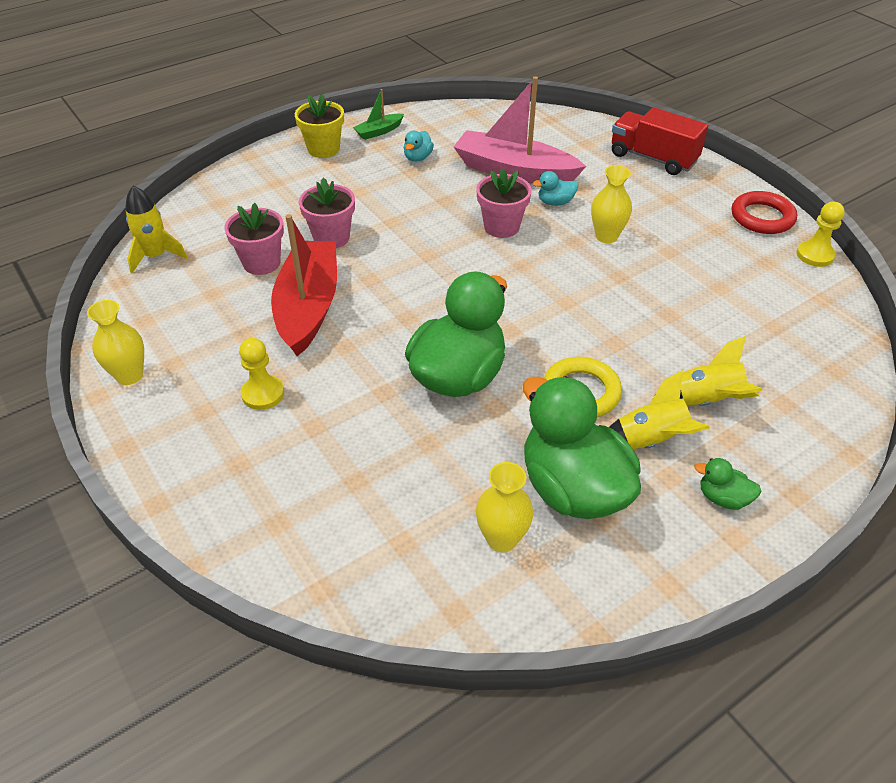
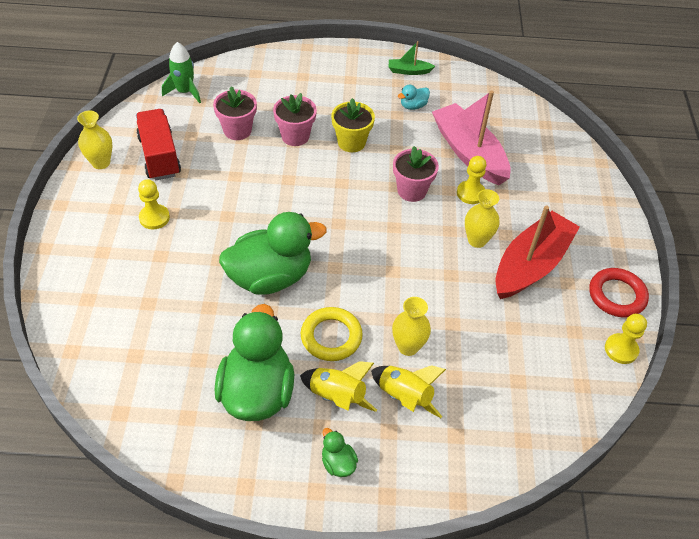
camera: 35 degrees right, 5 degrees up
yellow rocket [125,186,187,273] -> green rocket [162,42,201,103]
red boat [271,214,337,356] -> red boat moved to [495,206,580,299]
yellow flower pot [295,94,344,158] -> yellow flower pot moved to [331,98,375,152]
yellow vase [476,462,533,552] -> yellow vase moved to [392,297,431,356]
turquoise duck [533,171,578,206] -> yellow pawn [457,156,486,204]
red truck [612,107,708,175] -> red truck moved to [136,109,181,180]

